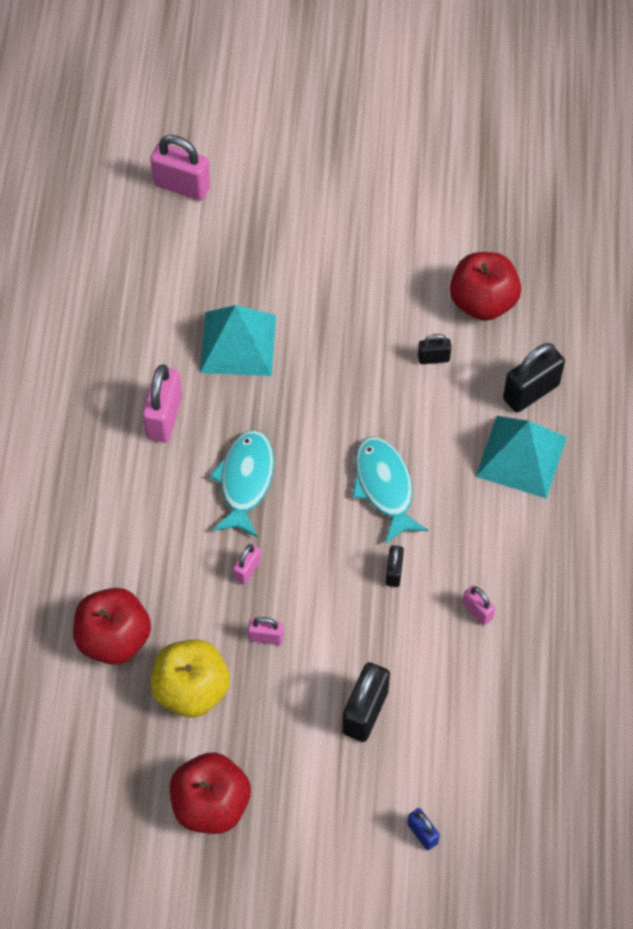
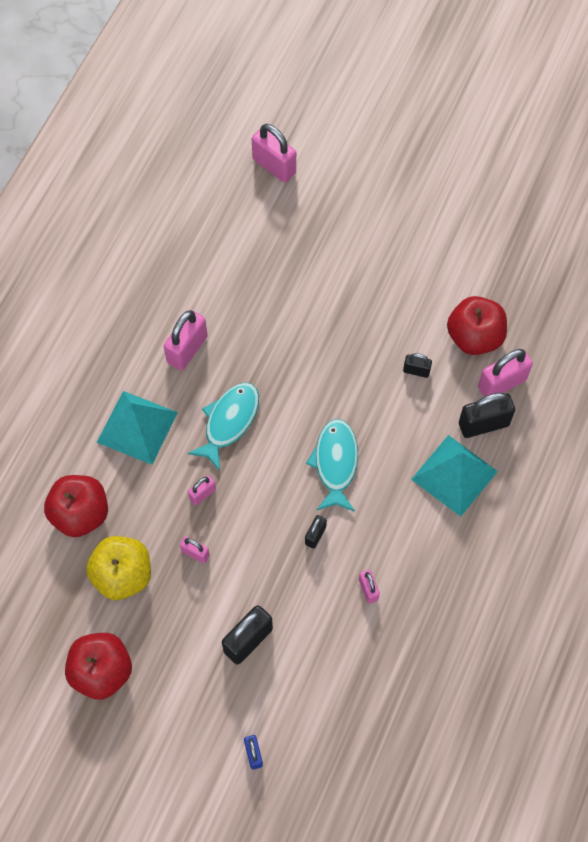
camera: 20 degrees right, 5 degrees up
turquoise pyramid [200,305,276,376] -> turquoise pyramid moved to [97,391,178,465]
none -> pink padlock [478,349,533,397]

